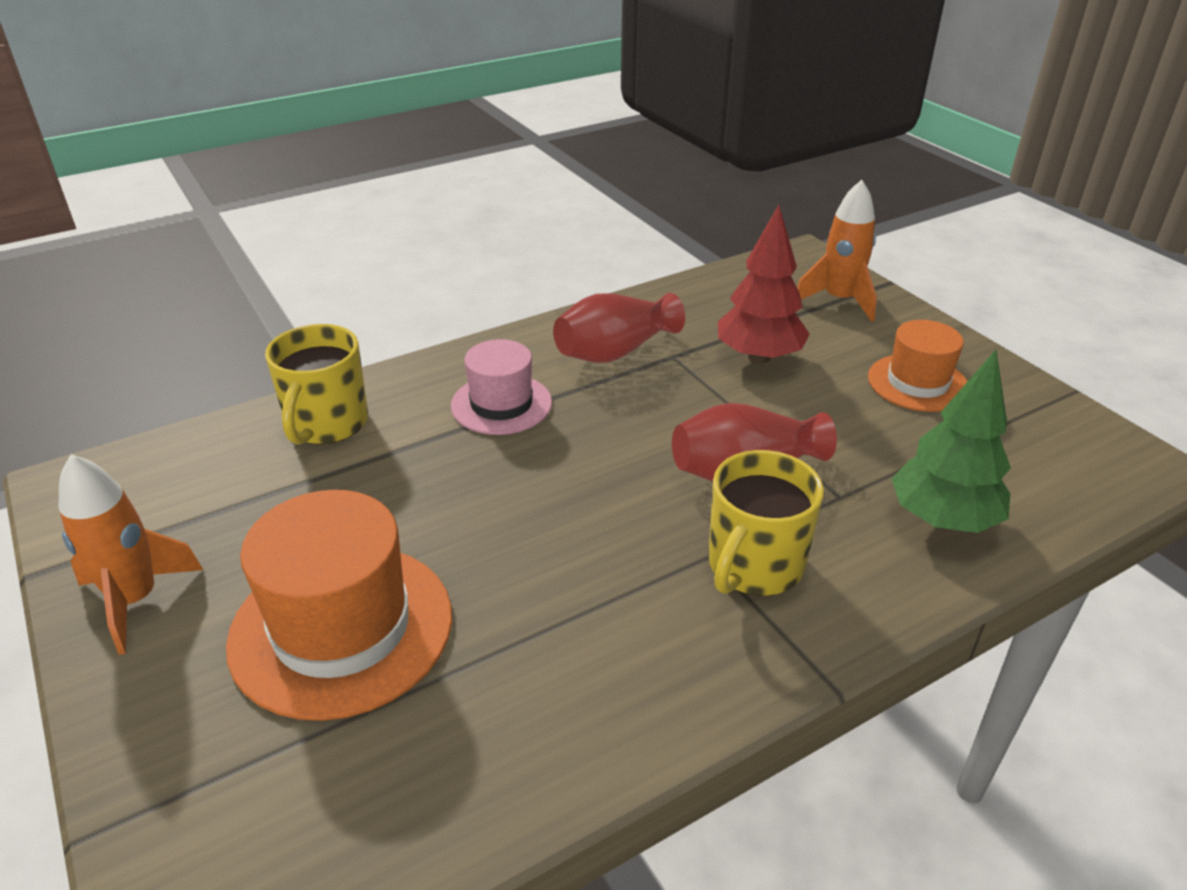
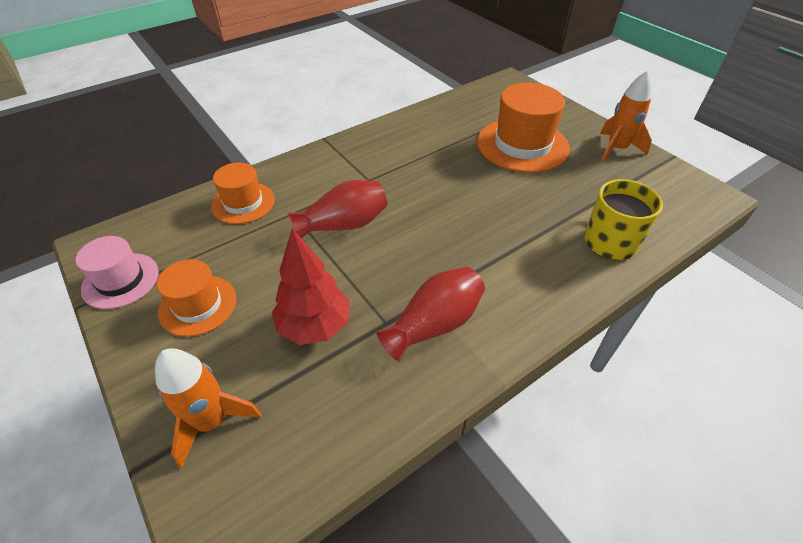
camera: 175 degrees right, 10 degrees up
pink hat [451,339,552,435] -> pink hat moved to [76,236,159,309]
yellow mug [709,450,824,596] -> none
green tree [891,350,1011,533] -> orange hat [211,162,275,224]

